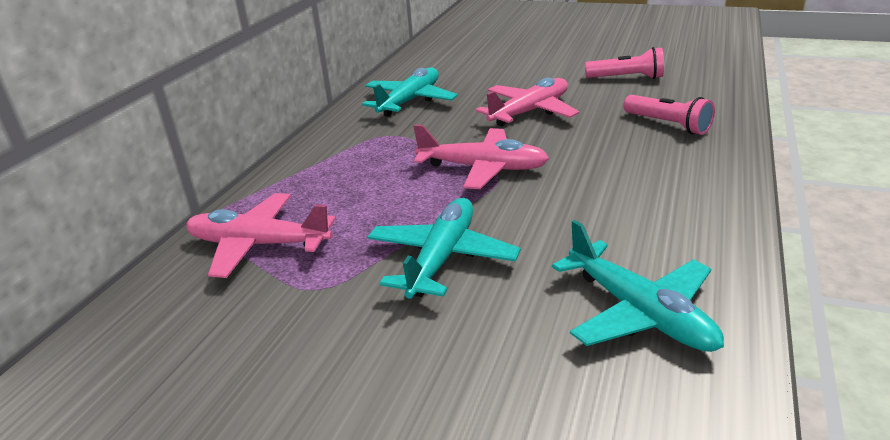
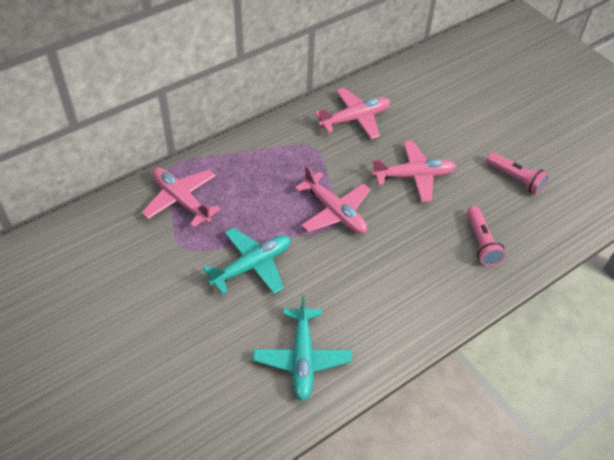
camera: 30 degrees right, 20 degrees up
turquoise plane [362,67,458,117] -> pink plane [315,88,391,139]

